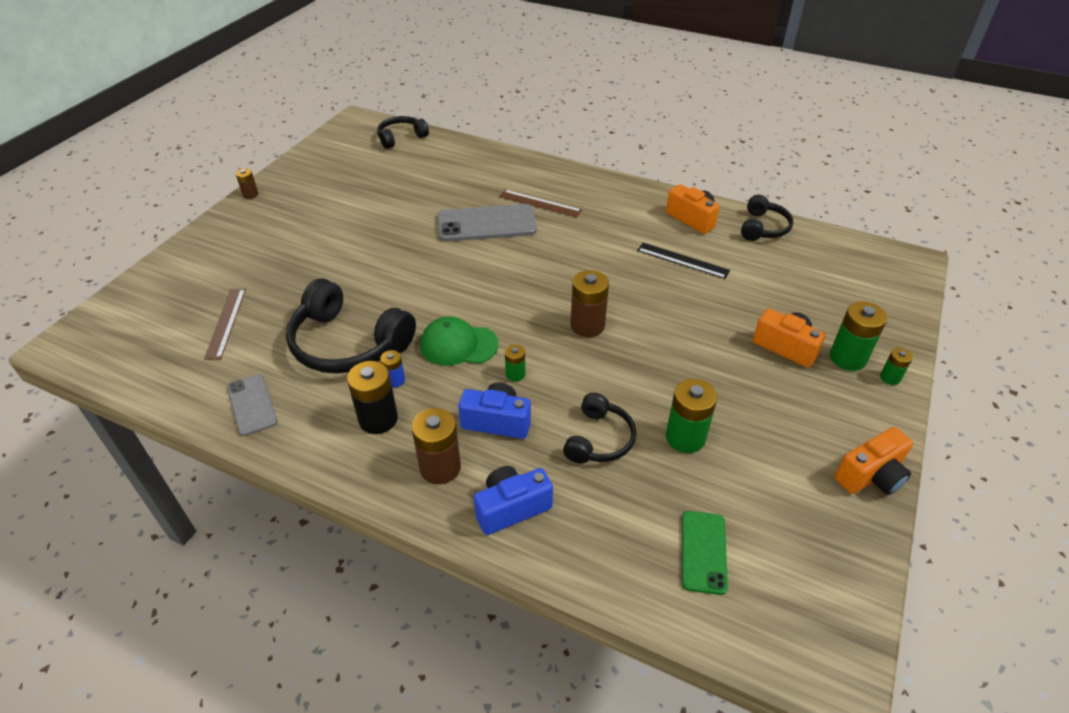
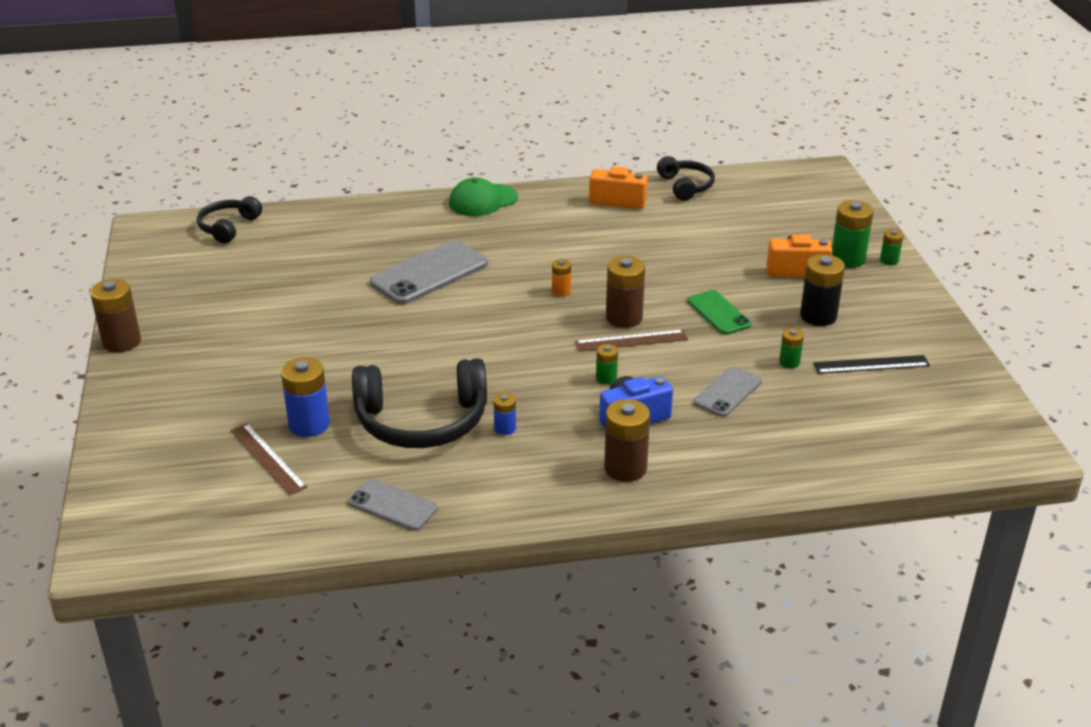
camera: 35 degrees left, 10 degrees down
brown battery [236,169,258,199] -> brown battery [90,279,141,352], size x1.86
black battery [347,361,398,434] -> black battery moved to [800,254,845,326]
green cap [420,316,499,366] -> green cap moved to [449,177,518,216]
blue camera [474,466,553,535] -> none
brown ruler [499,190,582,217] -> brown ruler moved to [575,329,688,351]
black headphones [563,393,636,463] -> grey phone [694,366,762,417]
black ruler [637,243,730,279] -> black ruler moved to [813,355,930,374]
green battery [666,379,717,453] -> green battery [779,328,804,368], size x0.54
green phone [682,511,728,595] -> green phone moved to [687,290,752,335]
orange camera [834,427,913,495] -> none
none -> blue battery [281,357,330,437]
none -> orange battery [552,259,571,296]

